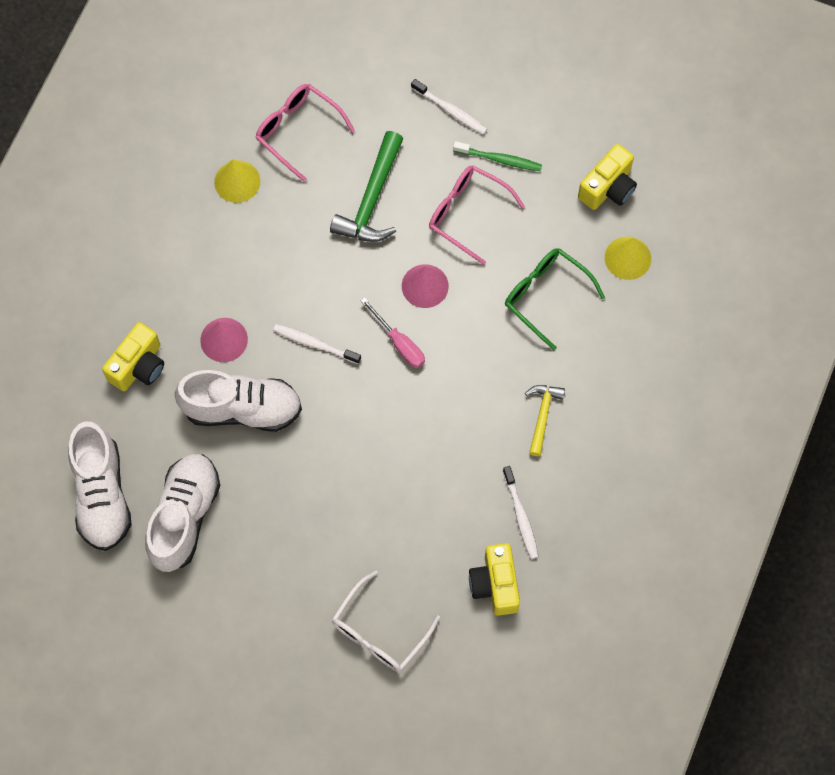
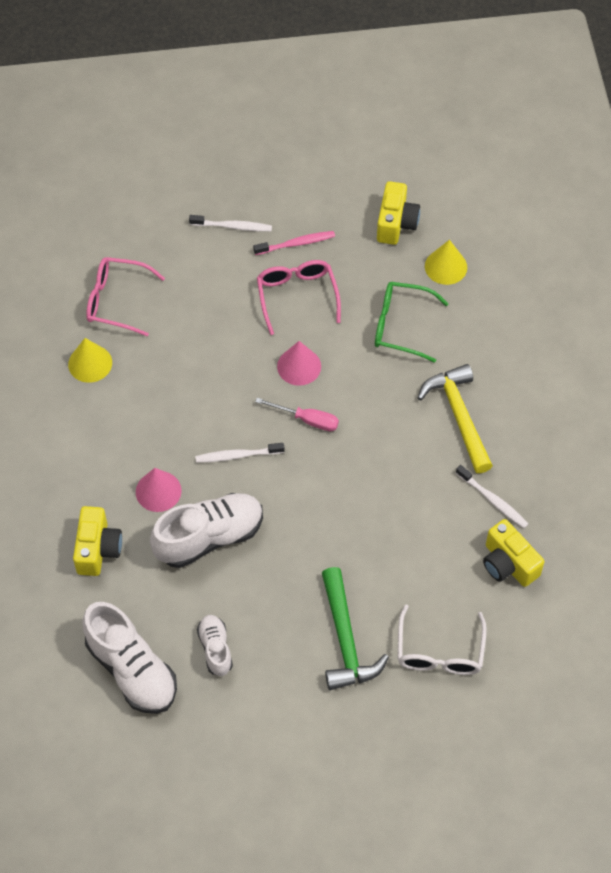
camera: 30 degrees left, 10 degrees down
white shoe [145,454,220,572] -> white shoe [197,615,233,676], size x0.54
green hammer [330,131,403,242] -> green hammer moved to [322,567,389,690]
pink glasses [429,165,525,265] -> pink glasses turned 75 degrees clockwise [257,260,341,335]
green toothbrush [453,141,542,171] -> pink toothbrush [253,231,335,255]
yellow hammer [525,385,565,456] -> yellow hammer [418,364,493,473], size x1.69

